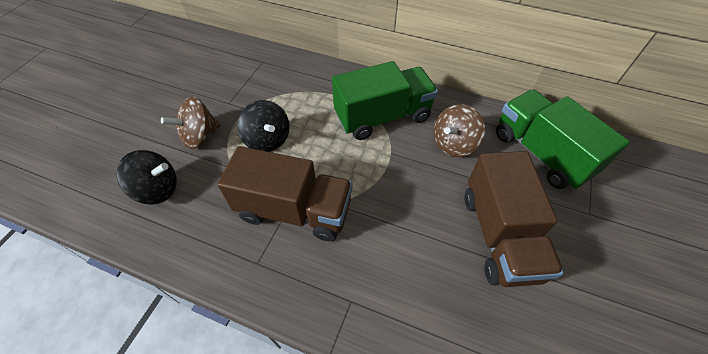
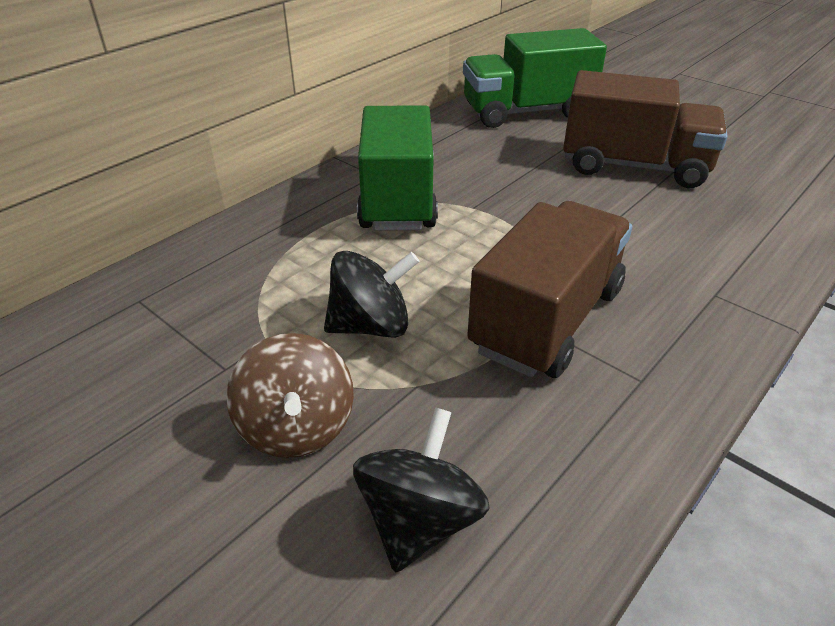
camera: 70 degrees left, 15 degrees down
brown spinning top [434,104,485,157] -> none

